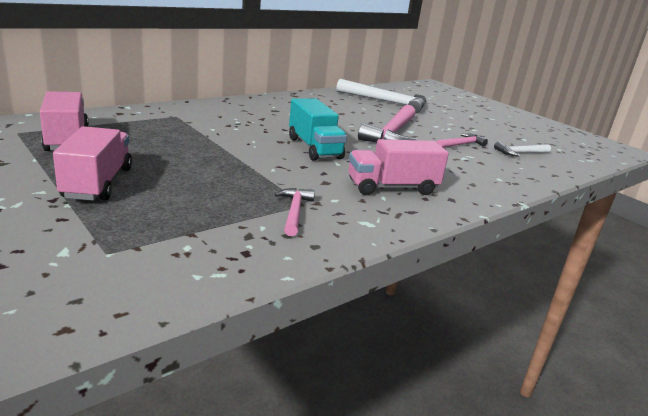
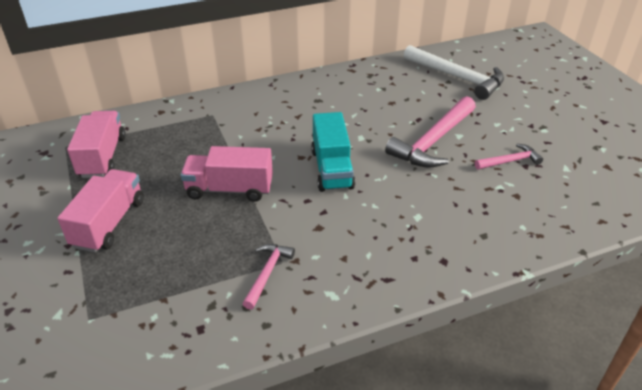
camera: 20 degrees right, 15 degrees up
pink truck [348,139,449,195] -> pink truck moved to [181,146,273,202]
white hammer [494,141,551,156] -> none

